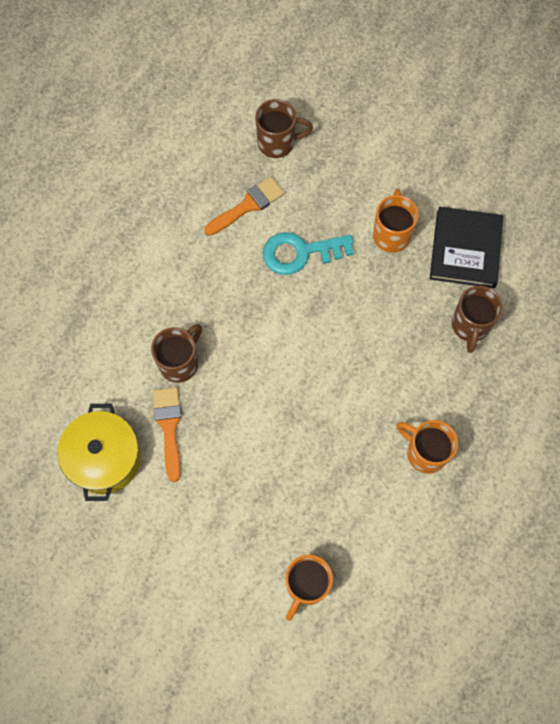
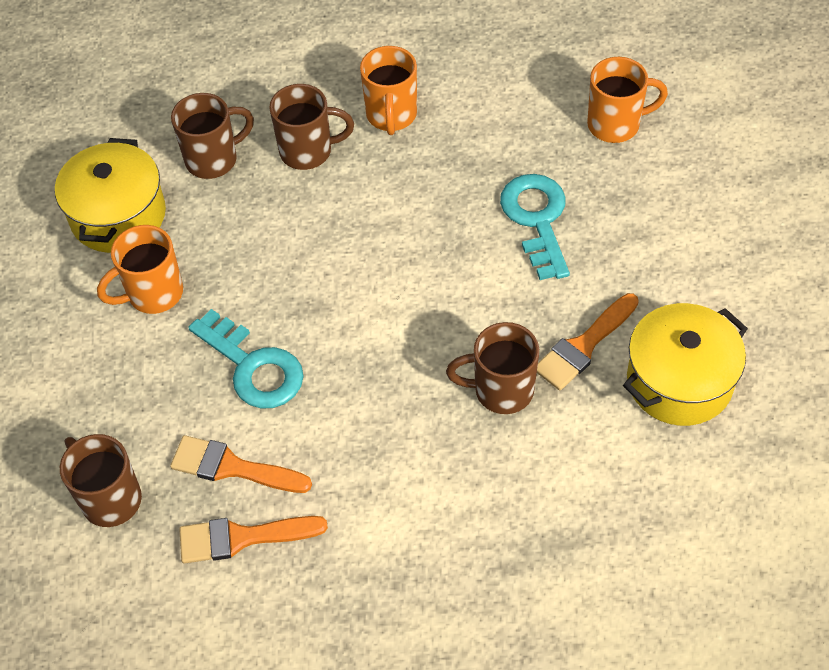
camera: 125 degrees left, 15 degrees down
black book [430,206,503,288] -> yellow pot [55,138,166,253]
none -> orange brush [179,516,328,564]
none -> brown mug [269,84,354,170]
none -> turquoise key [500,174,570,280]

